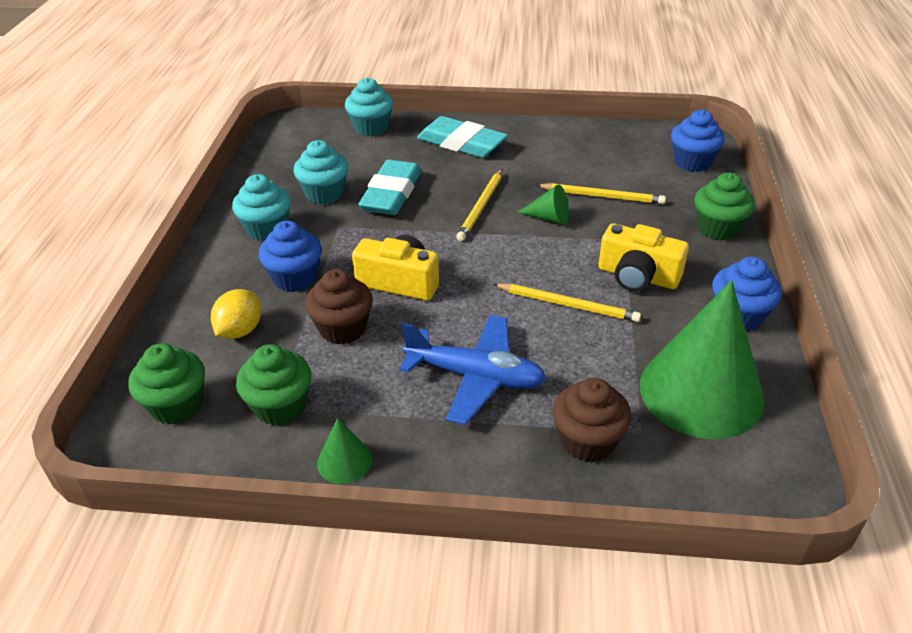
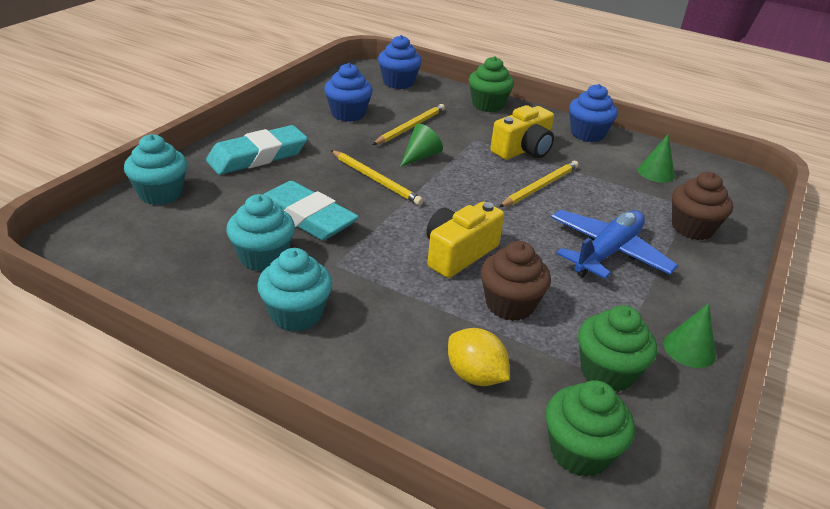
camera: 70 degrees left, 5 degrees down
blue cupcake [259,221,322,292] -> blue cupcake moved to [324,63,373,122]
green cone [640,280,764,439] -> green cone [638,134,675,183], size x0.42

